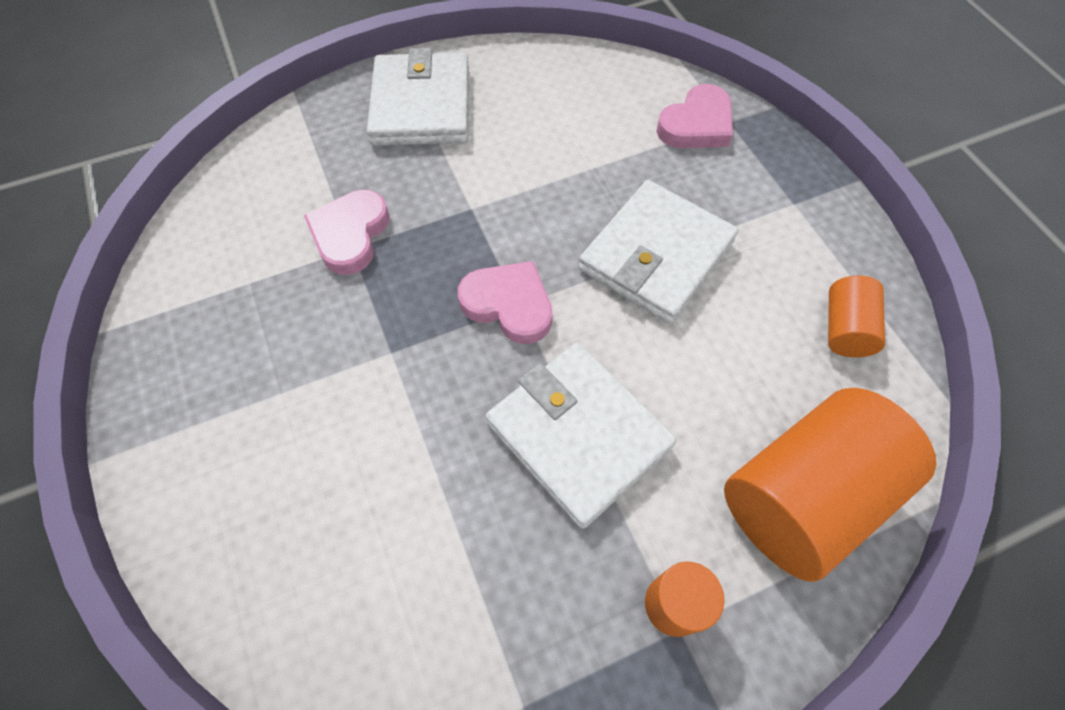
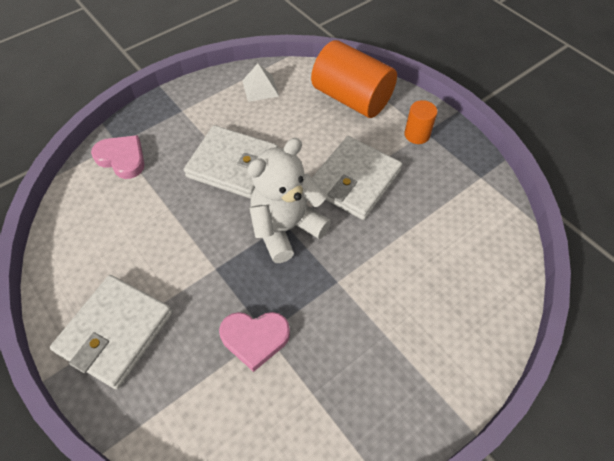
camera: 105 degrees left, 5 degrees down
white wallet [367,48,469,146] -> white wallet turned 45 degrees counterclockwise [50,275,173,389]
pink heart [458,261,553,344] -> white teddy bear [247,138,331,263]
orange cylinder [828,275,885,357] -> white pyramid [242,63,279,102]

